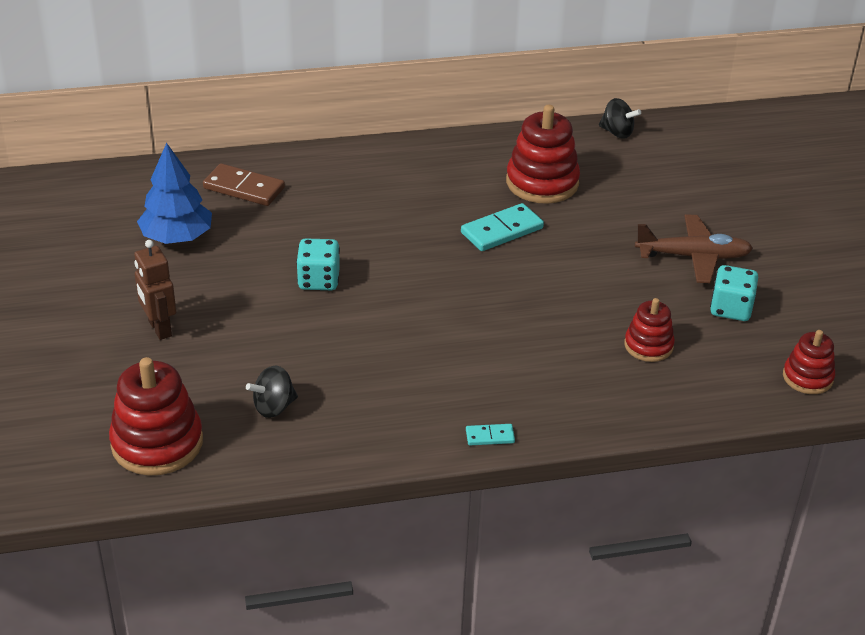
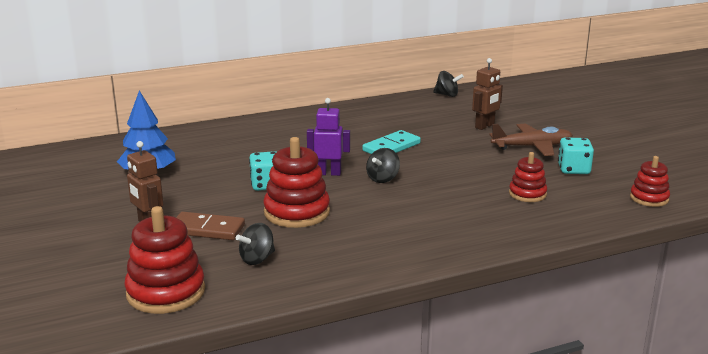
camera: 10 degrees left, 15 degrees down
brown domino [203,163,285,206] -> brown domino moved to [176,212,245,240]
turquoise domino [466,424,515,445] -> none
red stacking toy [506,105,580,204] -> red stacking toy moved to [263,137,330,228]
none -> purple robot [307,98,350,176]
none -> black spinning top [366,148,400,183]
none -> brown robot [472,58,503,130]

